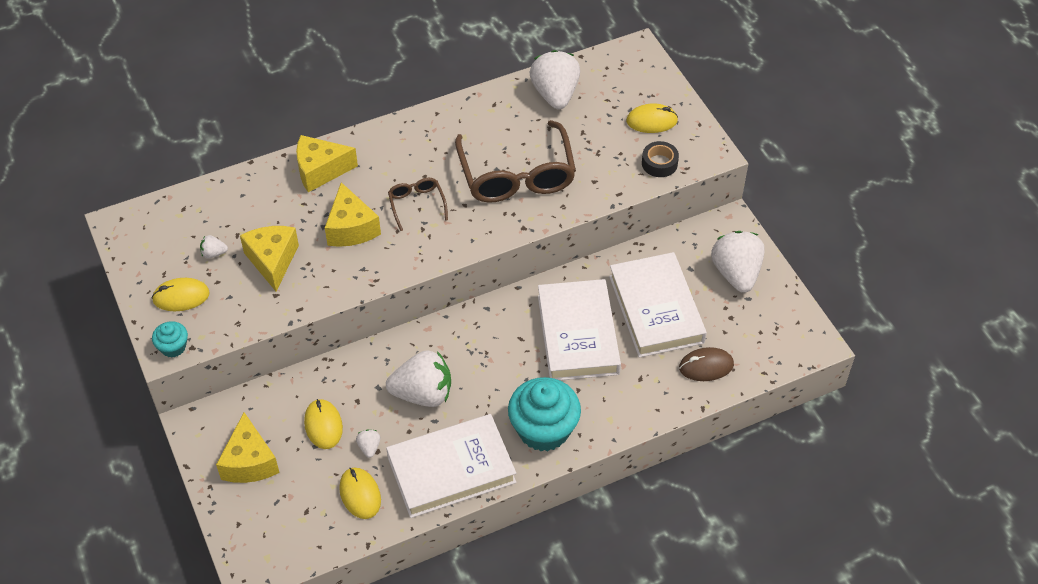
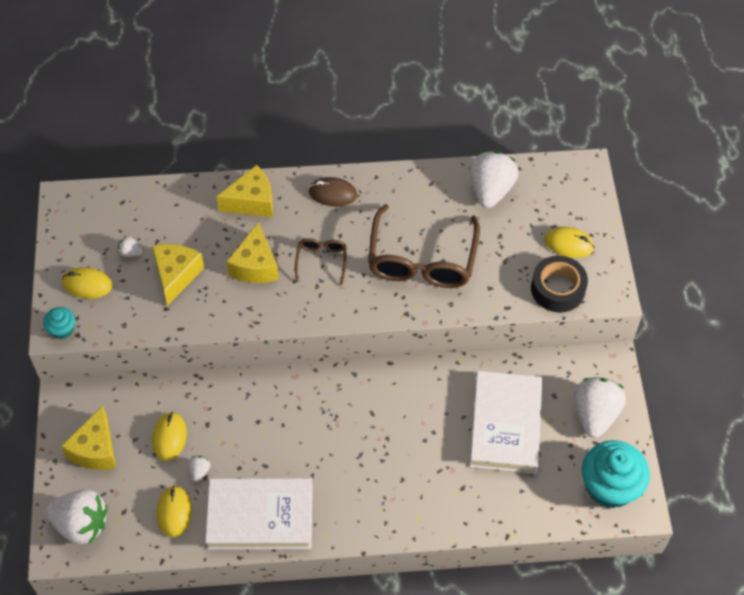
camera: 20 degrees right, 5 degrees up
yellow cheese [296,135,358,192] -> yellow cheese turned 150 degrees clockwise [216,165,273,217]
white strawberry [386,350,451,407] -> white strawberry moved to [45,490,108,544]
turquoise cupcake [508,377,581,451] -> turquoise cupcake moved to [582,440,650,508]
white book [538,279,621,380] -> none
black tape [642,141,679,177] -> black tape [531,256,588,312], size x1.55
brown mouse [679,347,734,381] -> brown mouse moved to [309,177,357,207]

